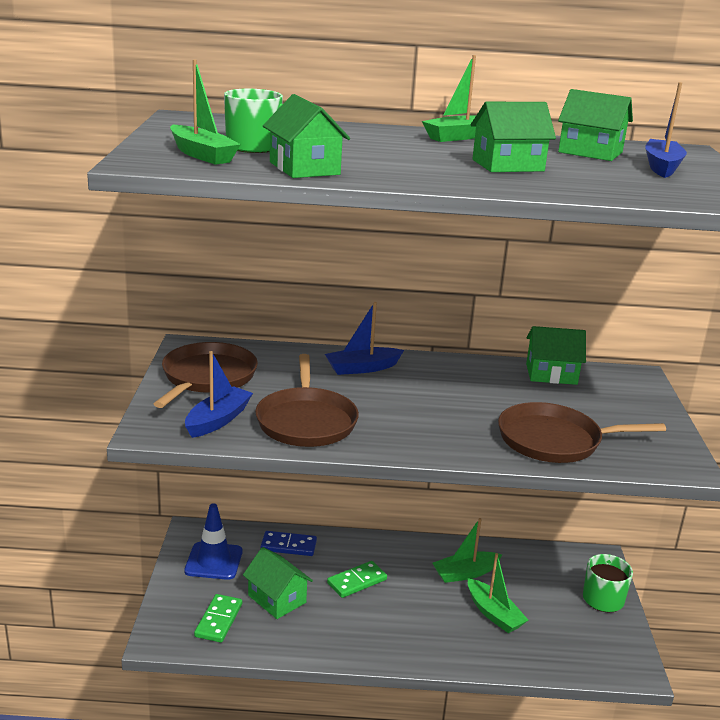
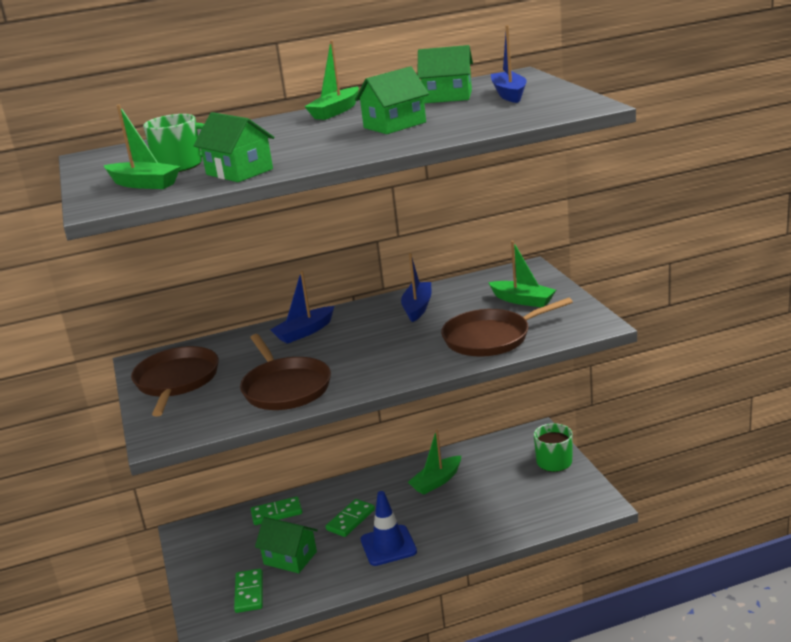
camera: 15 degrees left, 0 degrees up
blue traffic cone [184,503,243,580] -> blue traffic cone moved to [361,491,417,566]
blue boat [185,351,253,438] -> blue boat moved to [401,253,432,322]
blue domino [261,531,317,556] -> green domino [251,497,302,525]
green boat [468,553,528,633] -> green boat moved to [488,241,556,307]
green house [526,326,586,385] -> none

